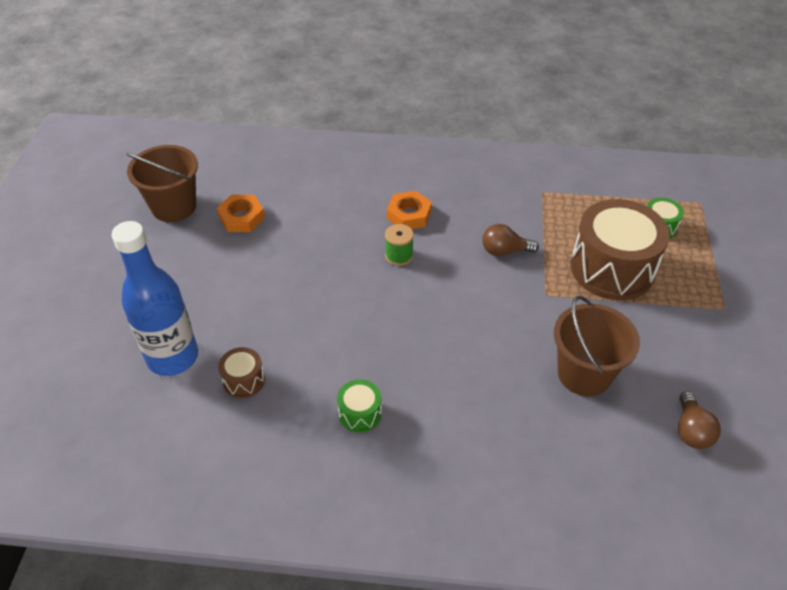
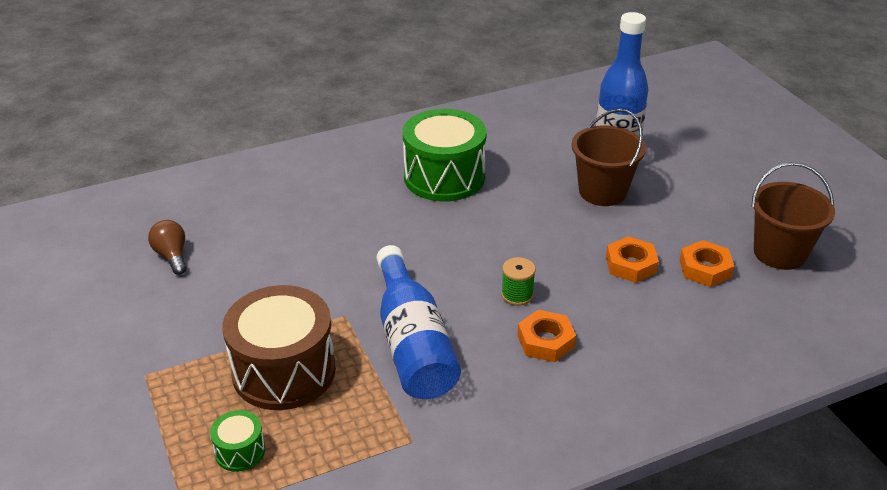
camera: 150 degrees right, 10 degrees down
brown drum [218,347,265,398] -> none
green drum [337,379,382,433] -> green drum [403,109,487,202], size x2.24
brown light bulb [482,224,539,256] -> blue bottle [376,245,461,399]
brown bucket [554,296,640,396] -> brown bucket moved to [571,109,646,206]
none -> orange nut [606,236,659,283]

